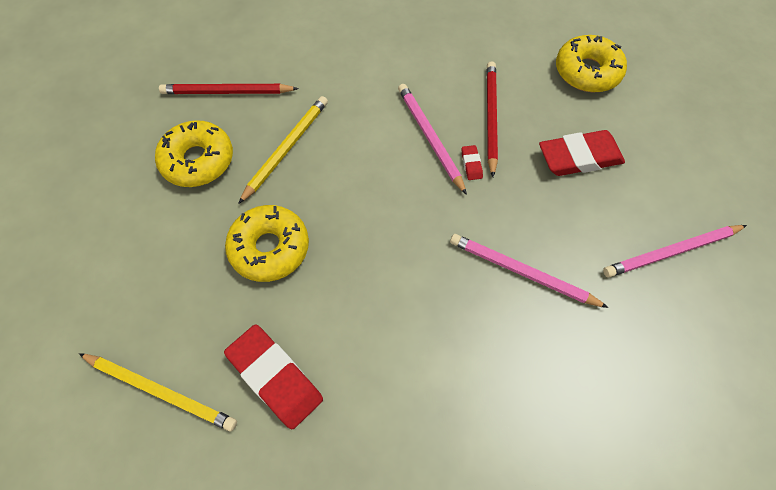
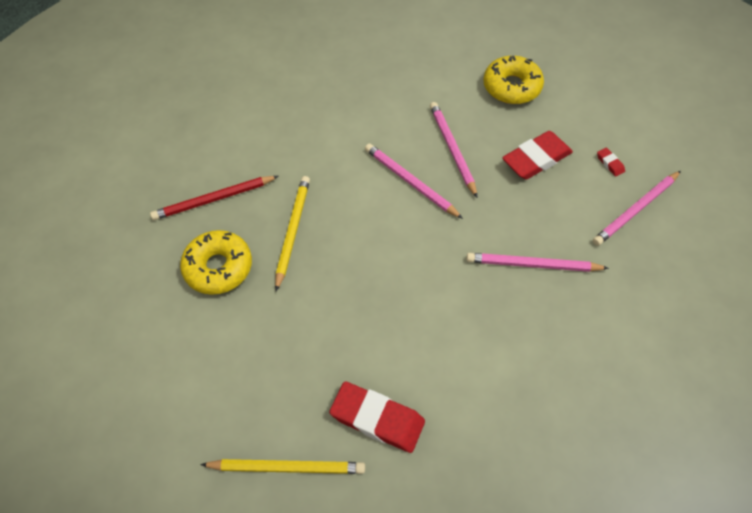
camera: 20 degrees left, 5 degrees down
yellow donut [225,205,309,282] -> none
red eraser [462,145,483,180] -> red eraser moved to [597,148,625,177]
red pencil [487,61,498,177] -> pink pencil [430,102,477,197]

